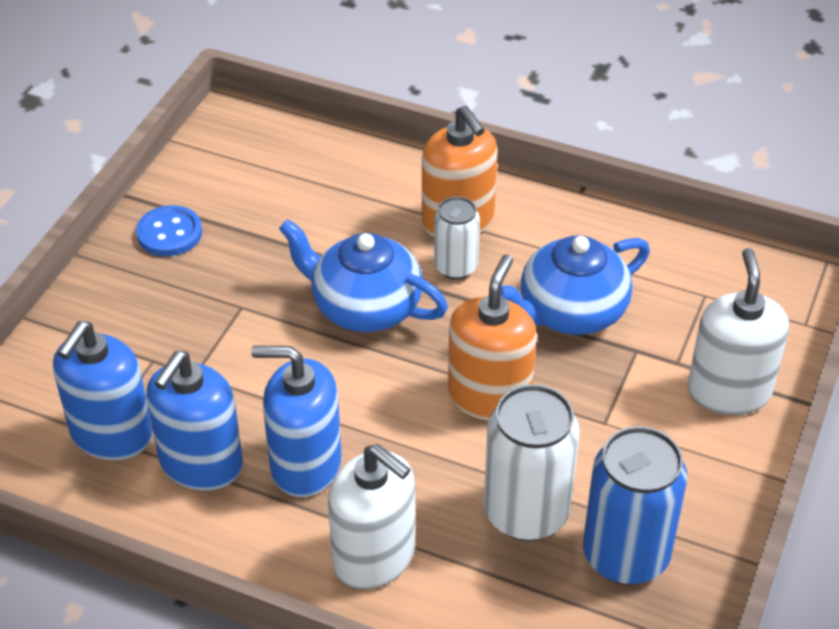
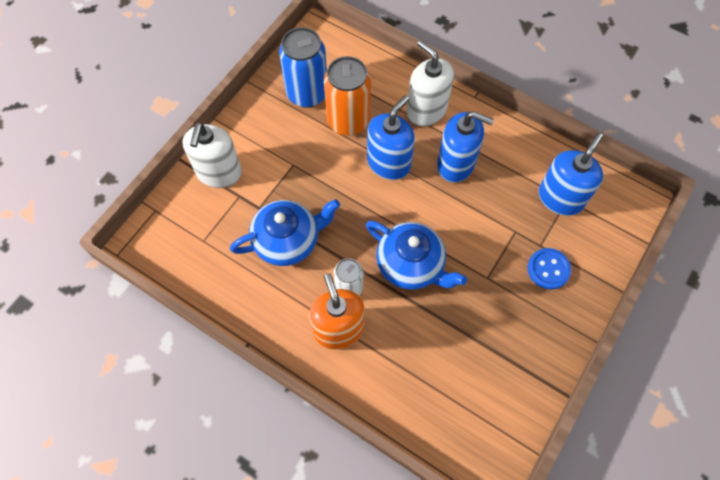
camera: 170 degrees left, 20 degrees up
blue button [136,205,202,256] -> blue button moved to [528,248,571,289]
blue soap dispenser [146,351,243,490] -> blue soap dispenser moved to [367,95,415,180]
orange soap dispenser [448,255,537,421] -> none
white can [484,384,580,541] -> orange can [324,56,371,136]

